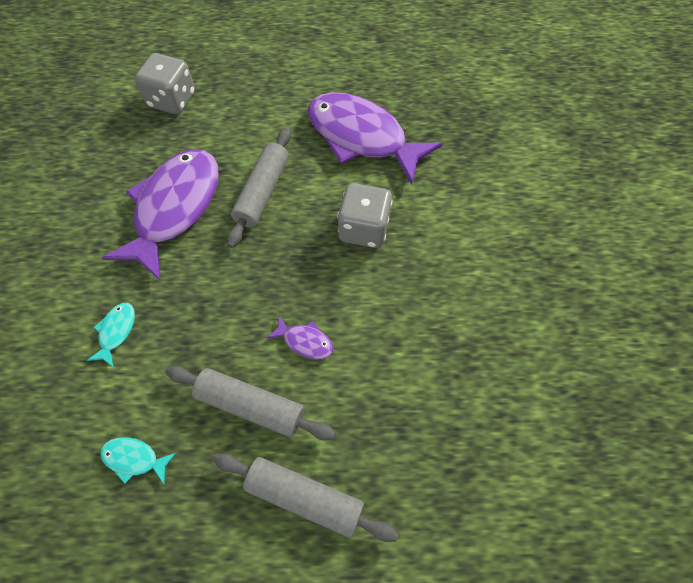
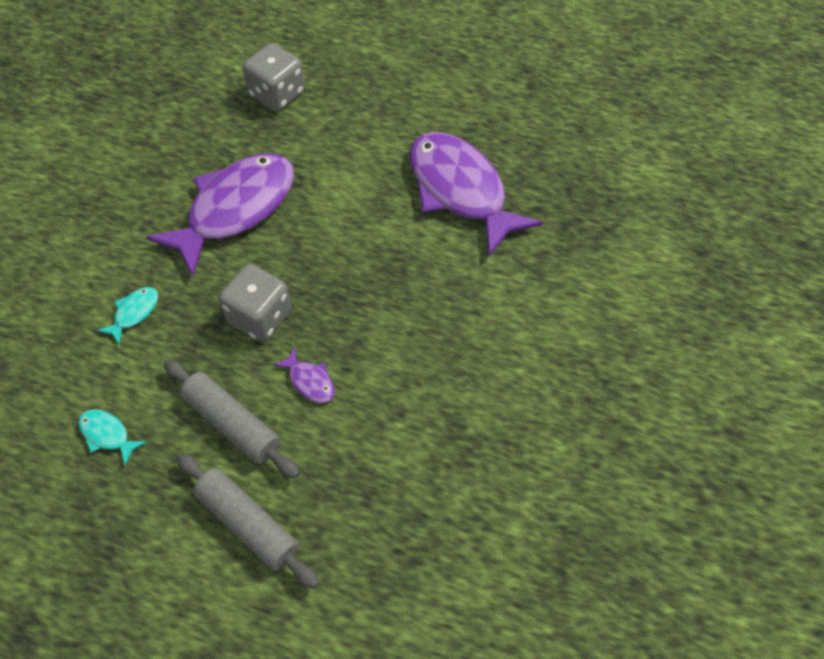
camera: 20 degrees right, 5 degrees down
grey rolling pin [227,127,291,248] -> none
grey dice [337,183,393,248] -> grey dice moved to [219,264,291,342]

